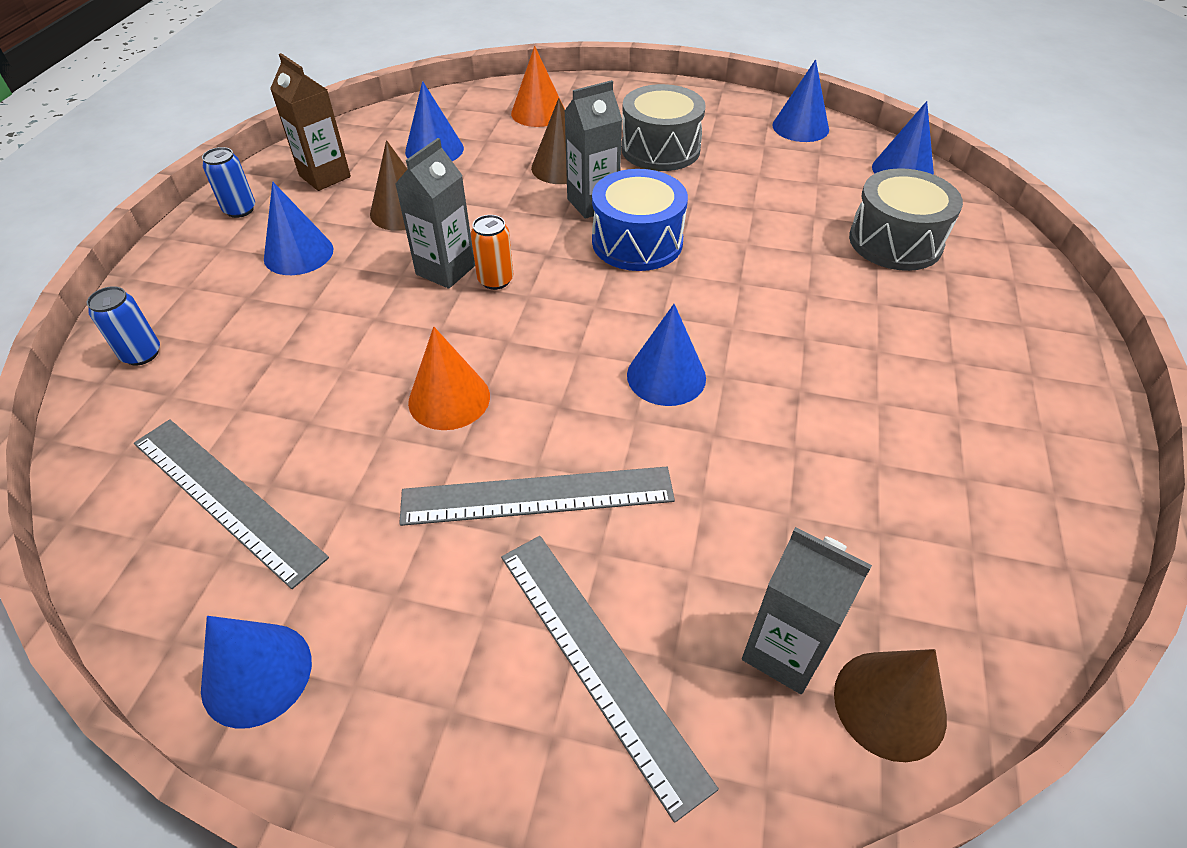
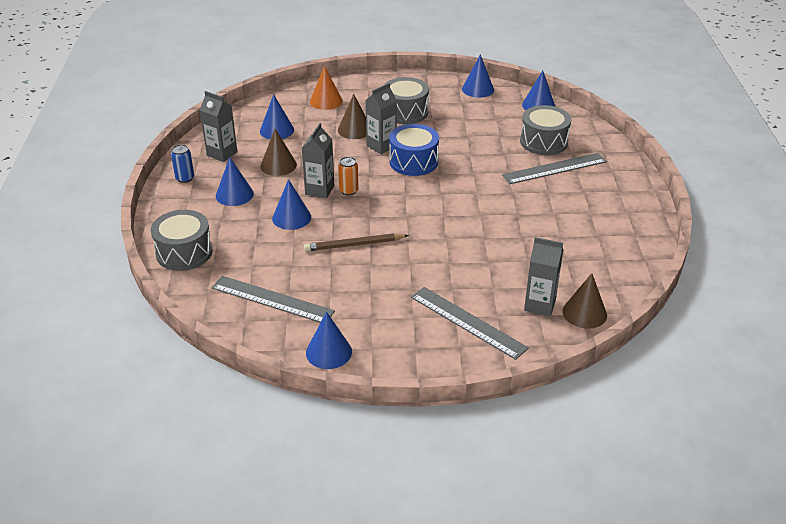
camera: 15 degrees left, 10 degrees down
blue can [87,286,160,366] -> grey drum [151,210,213,271]
brown carton [270,53,351,191] -> grey carton [200,91,237,162]
grey ruler [399,467,675,526] -> grey ruler moved to [502,153,607,184]
orange cone [408,327,490,430] -> brown pencil [304,233,409,251]
blue cone [627,304,706,406] -> blue cone moved to [272,179,311,230]

